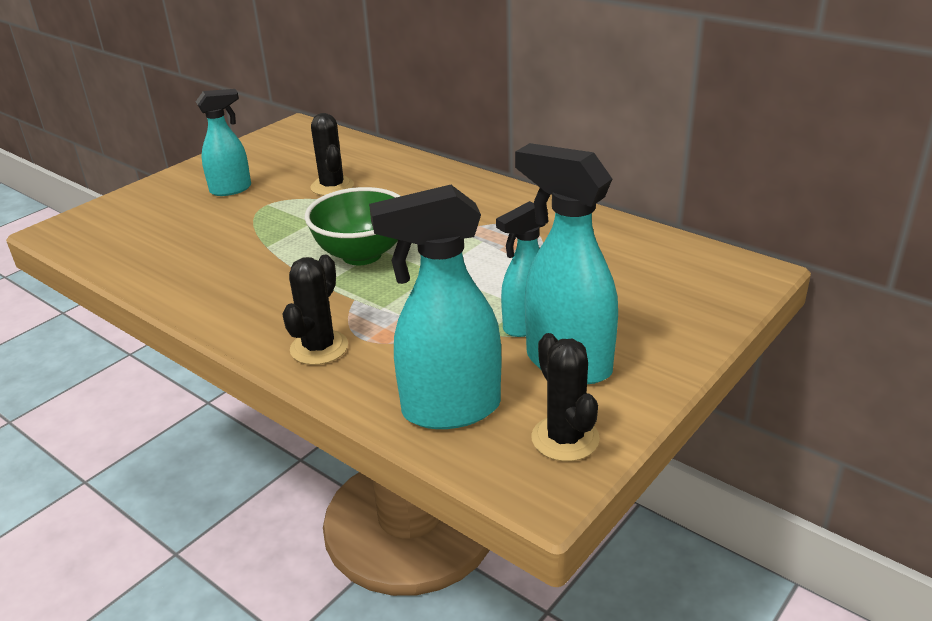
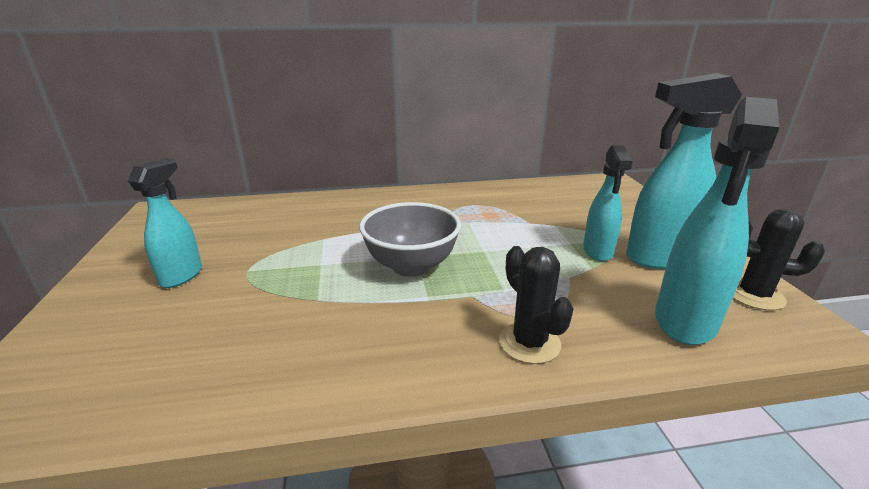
camera: 50 degrees left, 5 degrees down
green bowl [305,187,400,265] -> grey bowl [359,202,461,277]
black cactus [311,113,354,196] -> none

